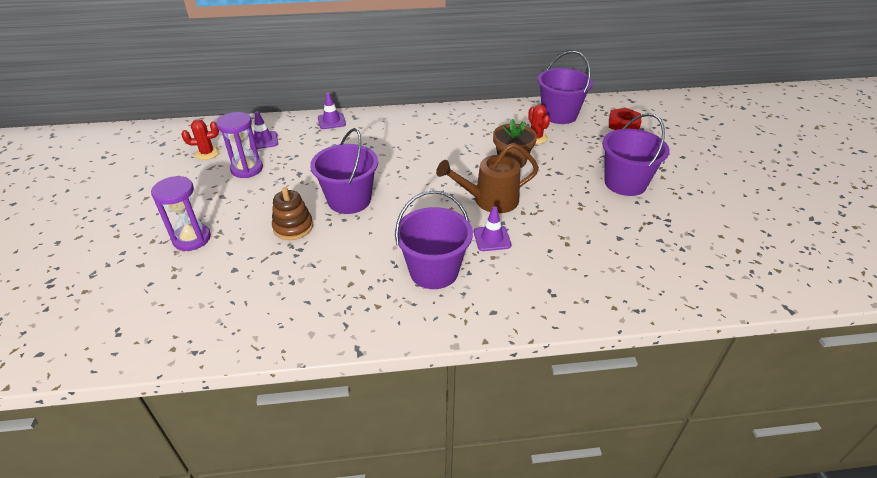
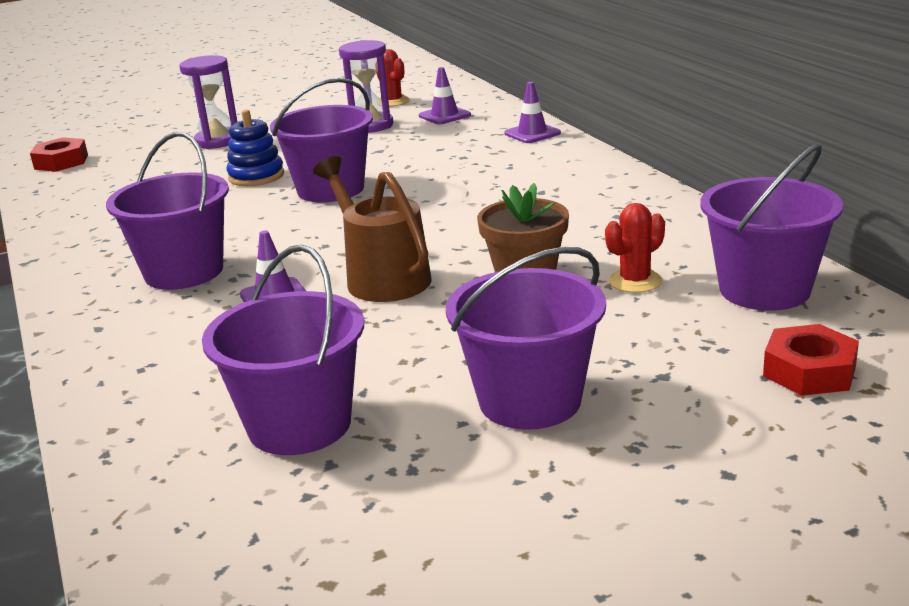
camera: 75 degrees right, 15 degrees down
brown stacking toy [272,187,313,240] -> blue stacking toy [226,110,284,186]
none -> red nut [30,137,88,172]
none -> purple bucket [202,244,364,455]

